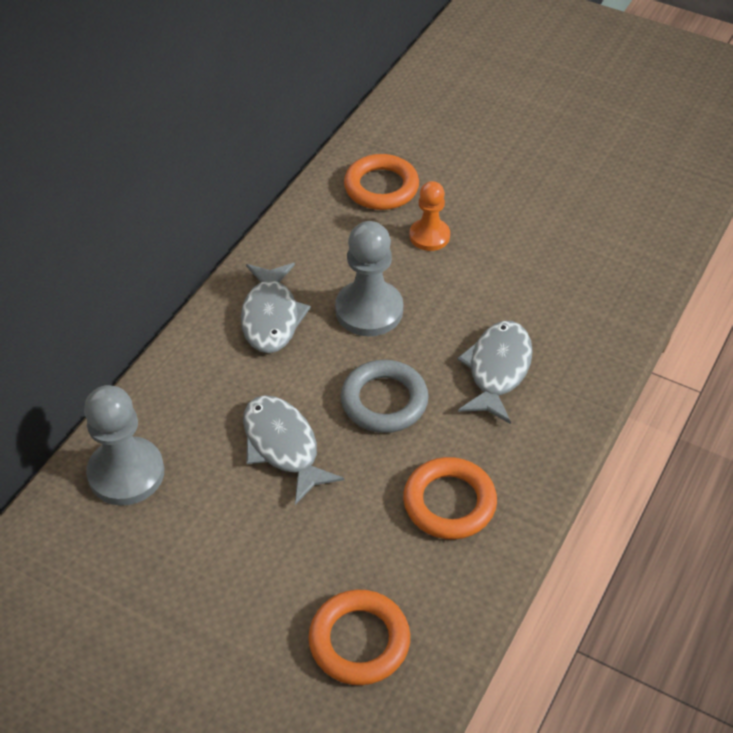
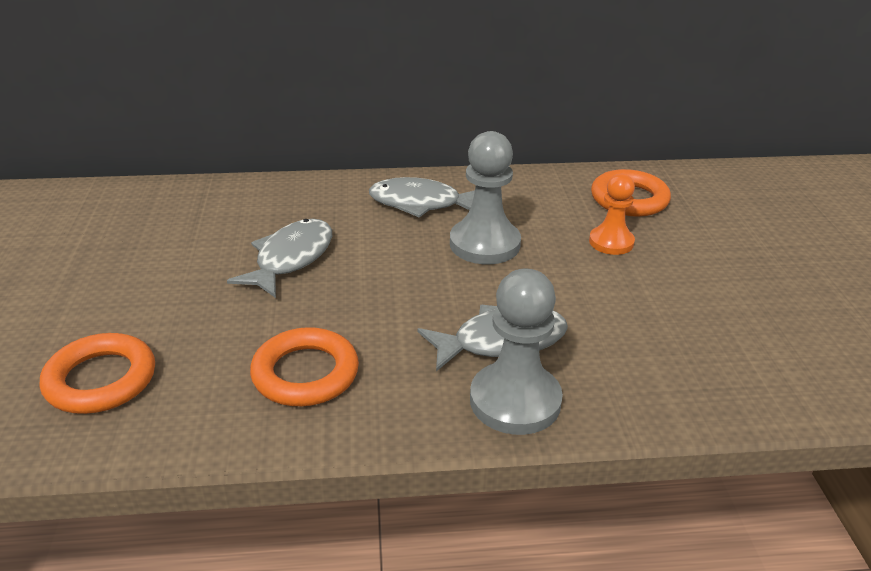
camera: 55 degrees right, 15 degrees down
grey pawn [84,385,164,506] -> grey pawn moved to [470,269,563,435]
grey fish [241,263,311,353] -> grey fish turned 45 degrees clockwise [369,177,475,218]
grey ring [341,360,429,433] -> none

